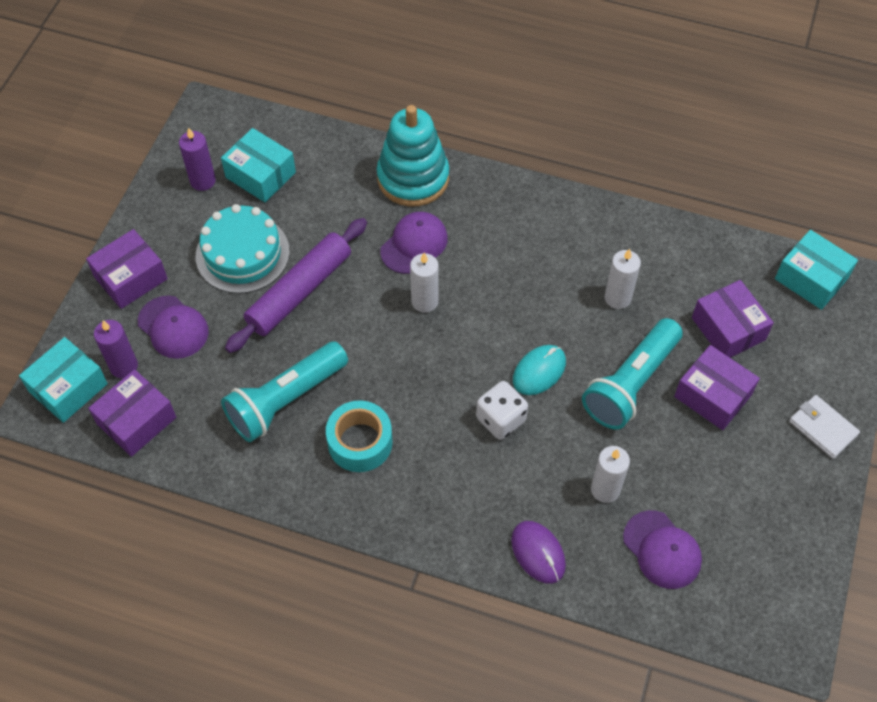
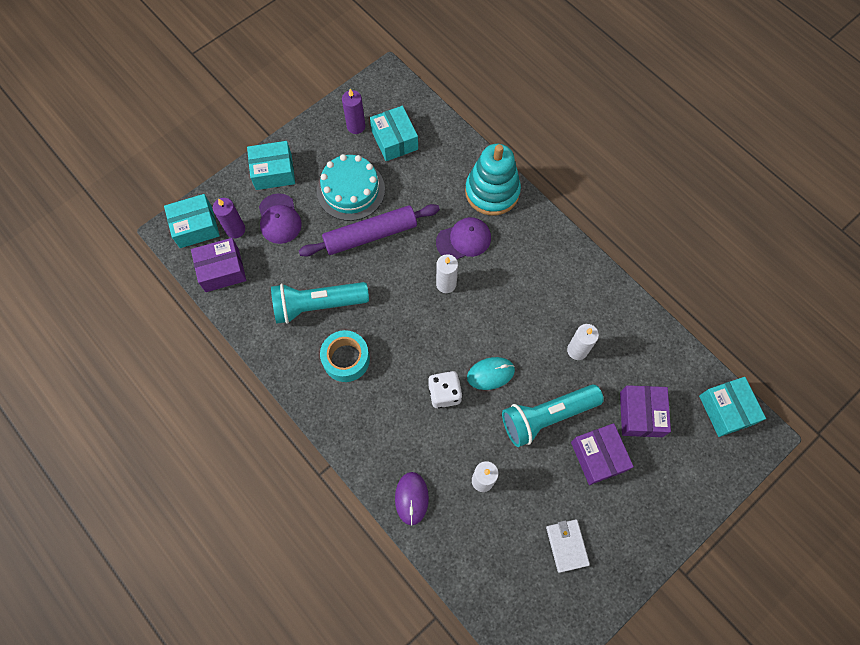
camera: 30 degrees right, 10 degrees up
purple box [86,229,168,309] -> turquoise box [247,141,295,190]
purple cap [623,510,702,589] -> none
white wallet [789,395,860,459] -> white wallet moved to [546,519,590,573]

